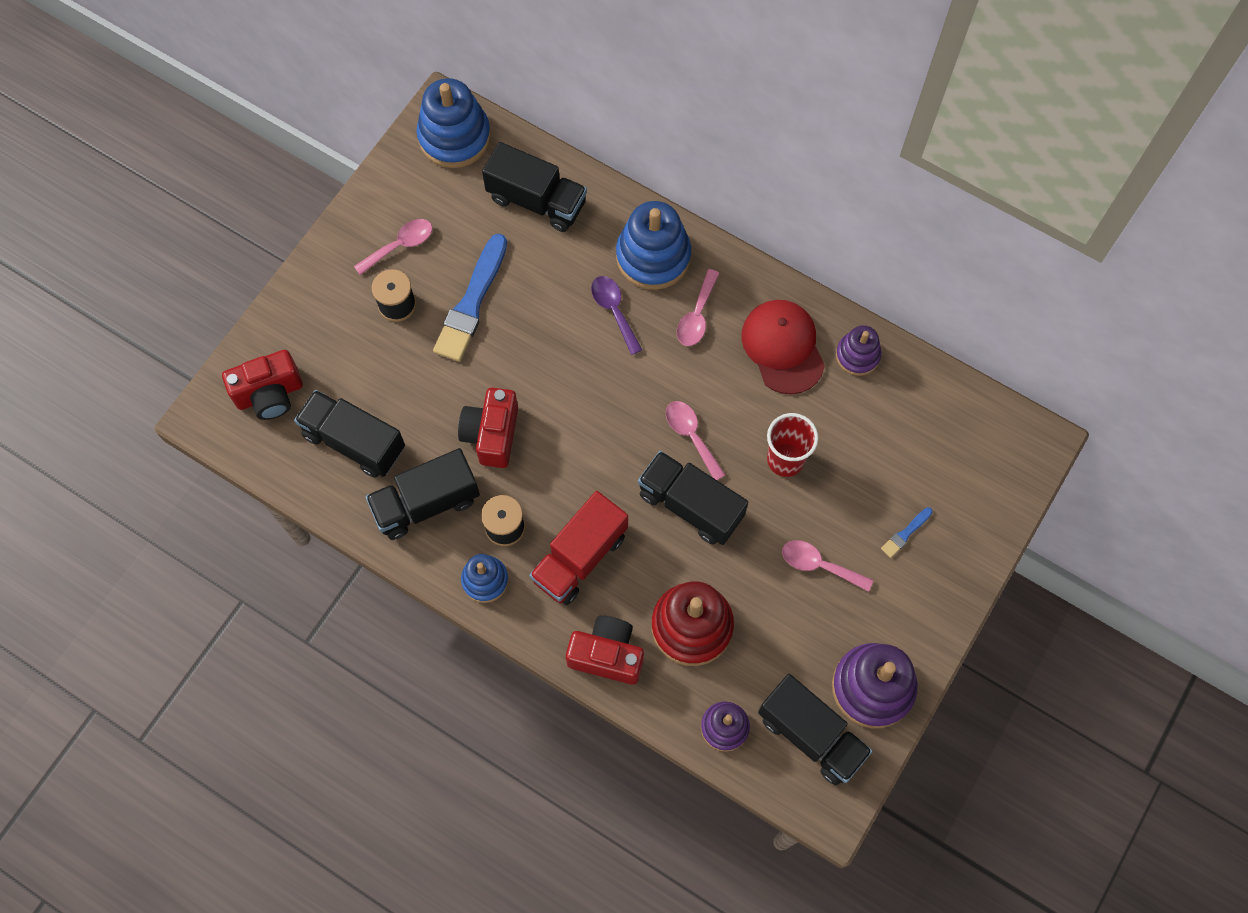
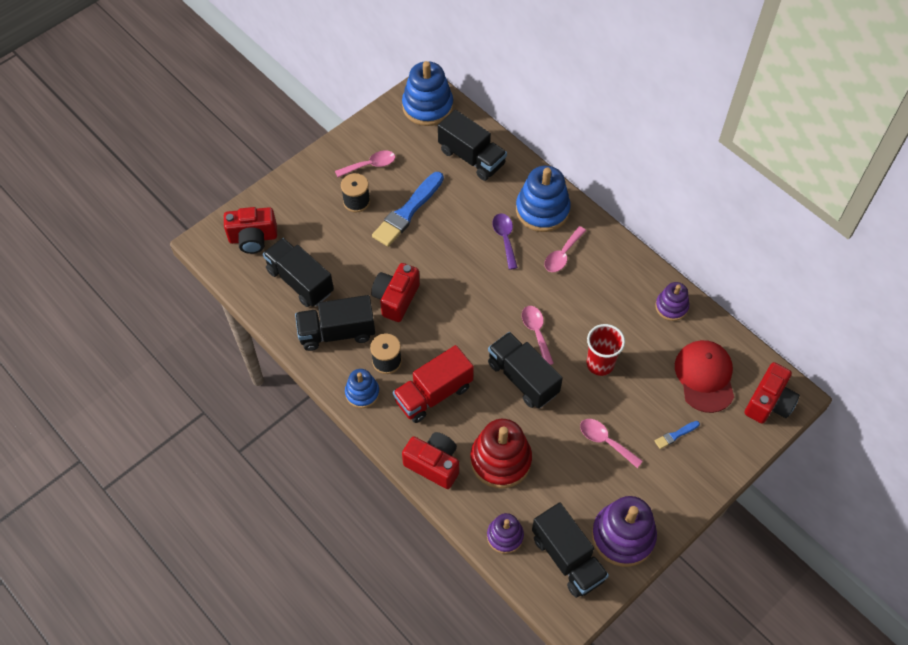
camera: 15 degrees right, 10 degrees down
red cap [741,300,825,394] -> red cap moved to [675,340,734,413]
none -> red camera [744,362,800,424]

